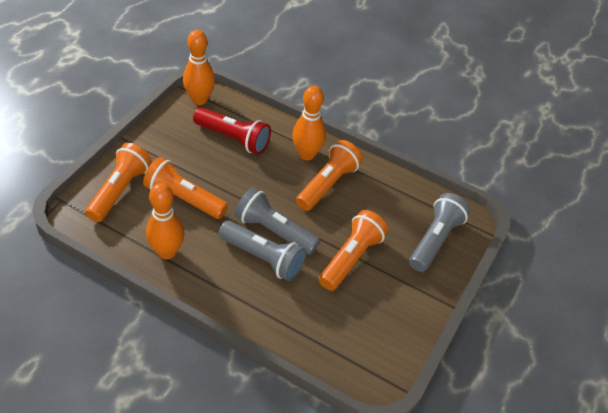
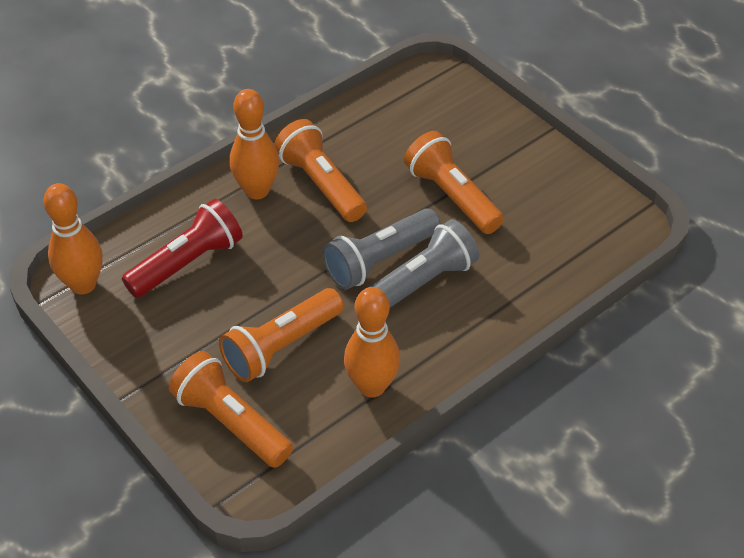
camera: 65 degrees left, 0 degrees up
grey flashlight [409,193,470,272] -> none

